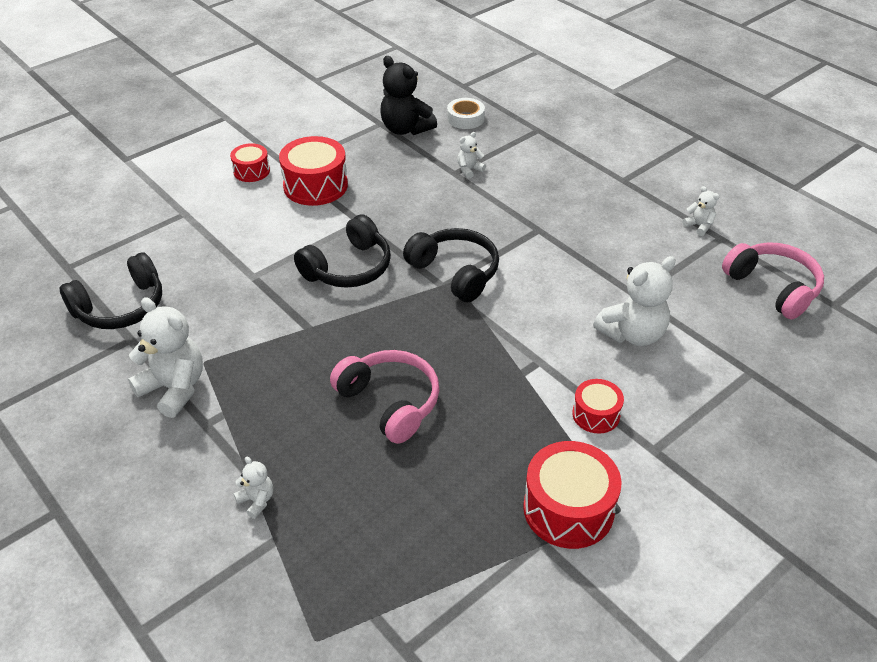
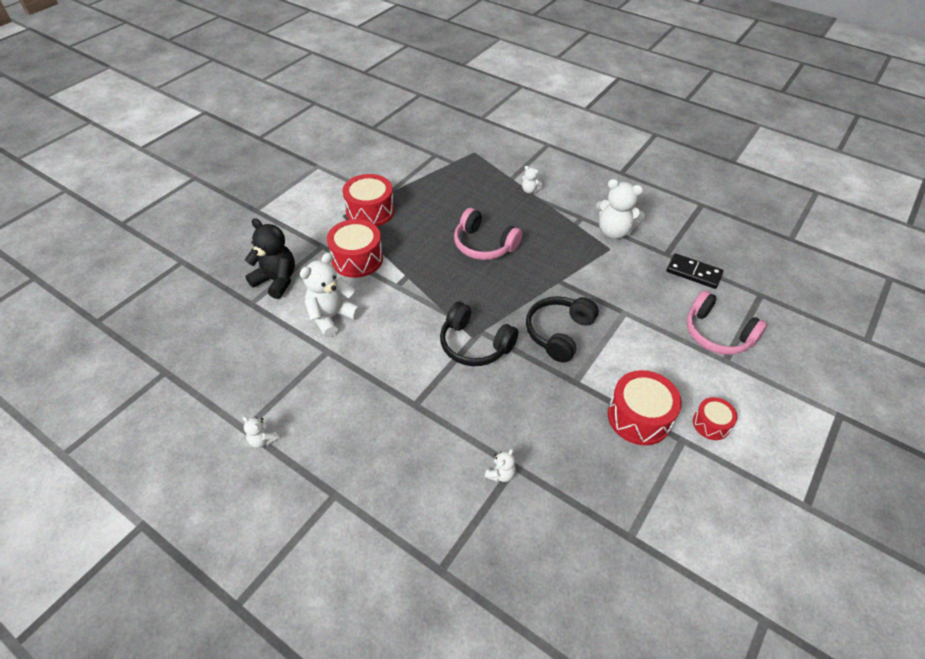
camera: 165 degrees right, 5 degrees up
black headphones [60,252,162,329] -> black domino [667,253,723,289]
black teddy bear [380,56,437,135] -> black teddy bear moved to [245,218,295,299]
white tape [447,98,485,129] -> none
red drum [572,379,624,433] -> red drum [327,219,383,278], size x1.74
pink headphones [722,242,824,320] -> pink headphones moved to [686,290,767,355]

